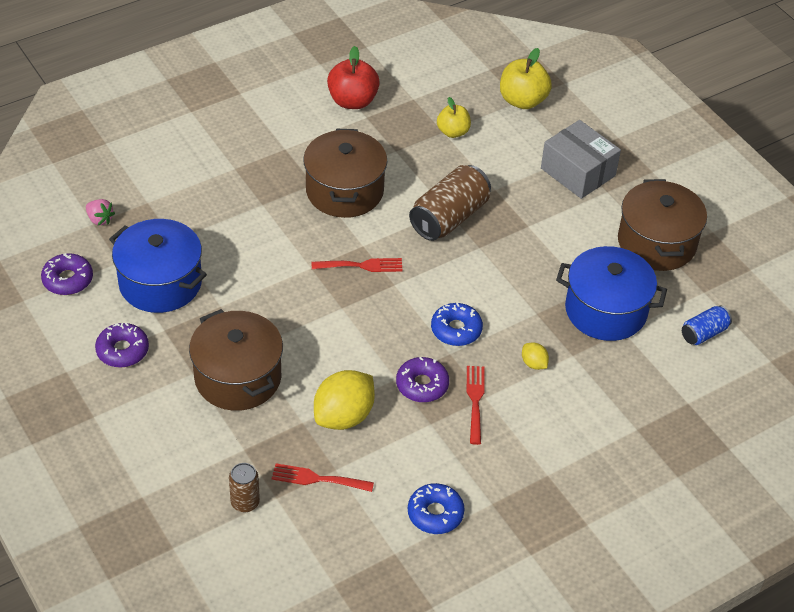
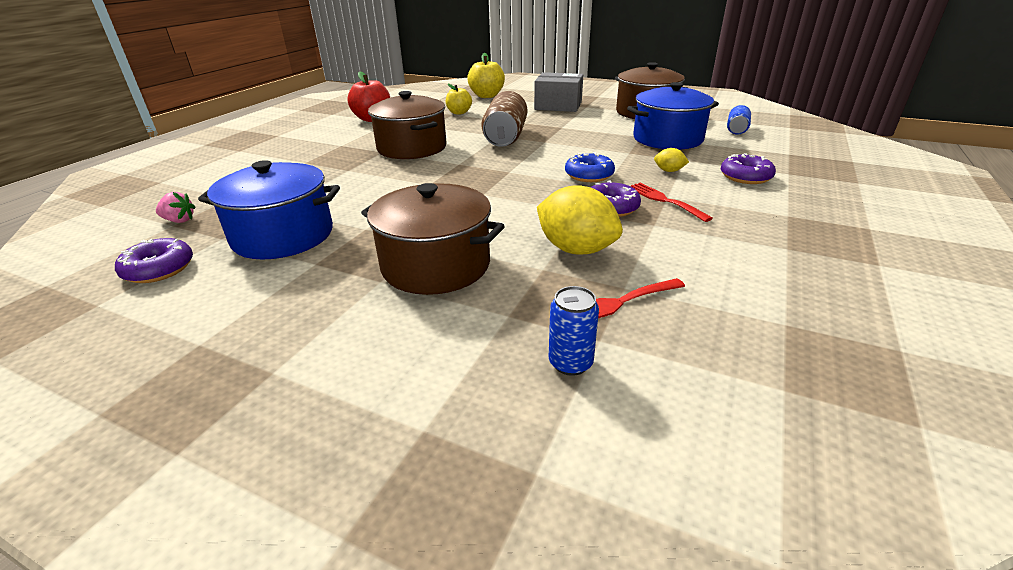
camera: 30 degrees left, 15 degrees down
purple donut [95,323,149,368] -> purple donut moved to [721,153,776,184]
brown can [229,463,260,512] -> blue can [549,286,599,376]
red fork [312,258,403,272] -> none
yellow lemon [314,370,375,430] -> yellow lemon turned 60 degrees counterclockwise [537,185,623,255]
blue donut [408,483,465,534] -> none

